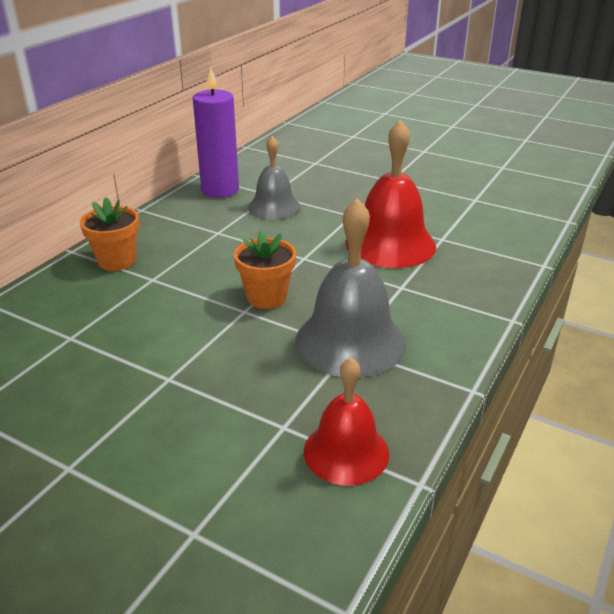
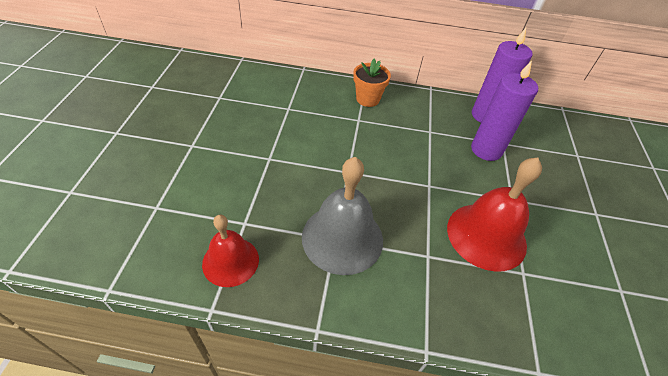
camera: 65 degrees right, 15 degrees up
orange flower pot [234,230,296,309] -> none
grey bell [248,136,300,220] -> purple candle [471,61,538,161]

